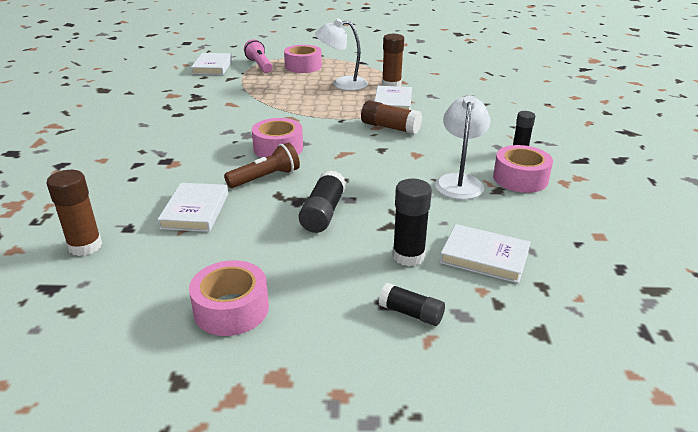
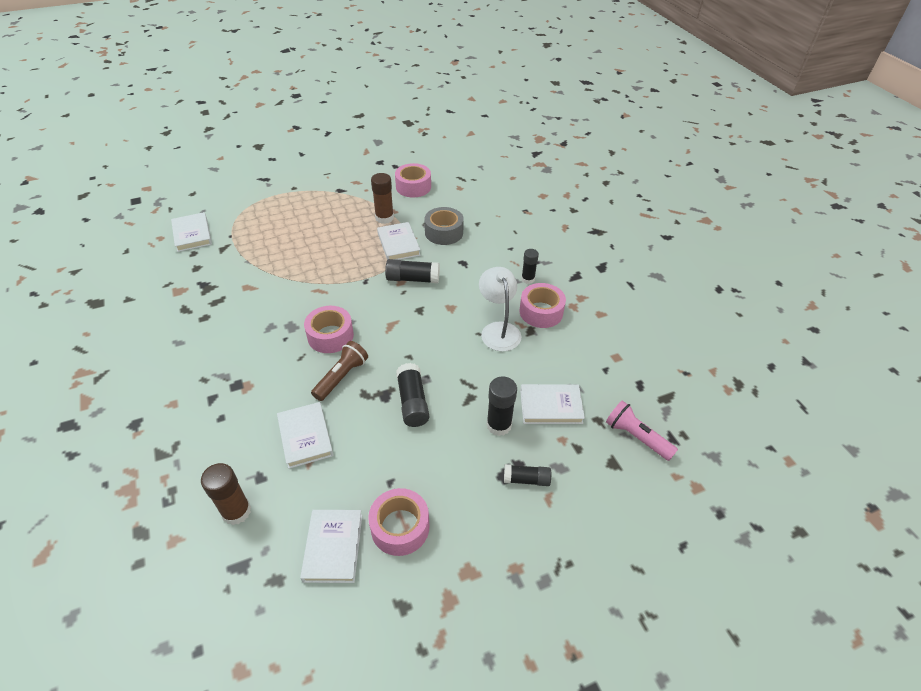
camera: 25 degrees left, 15 degrees up
pink flashlight [244,39,273,73] -> pink flashlight moved to [606,400,678,461]
pink tape [284,45,322,73] -> pink tape moved to [395,163,431,197]
white lamp [315,19,368,90] -> none
brown glue stick [361,100,422,135] -> black glue stick [385,259,440,283]
none -> white book [300,510,362,583]
none -> grey tape [424,207,464,245]

